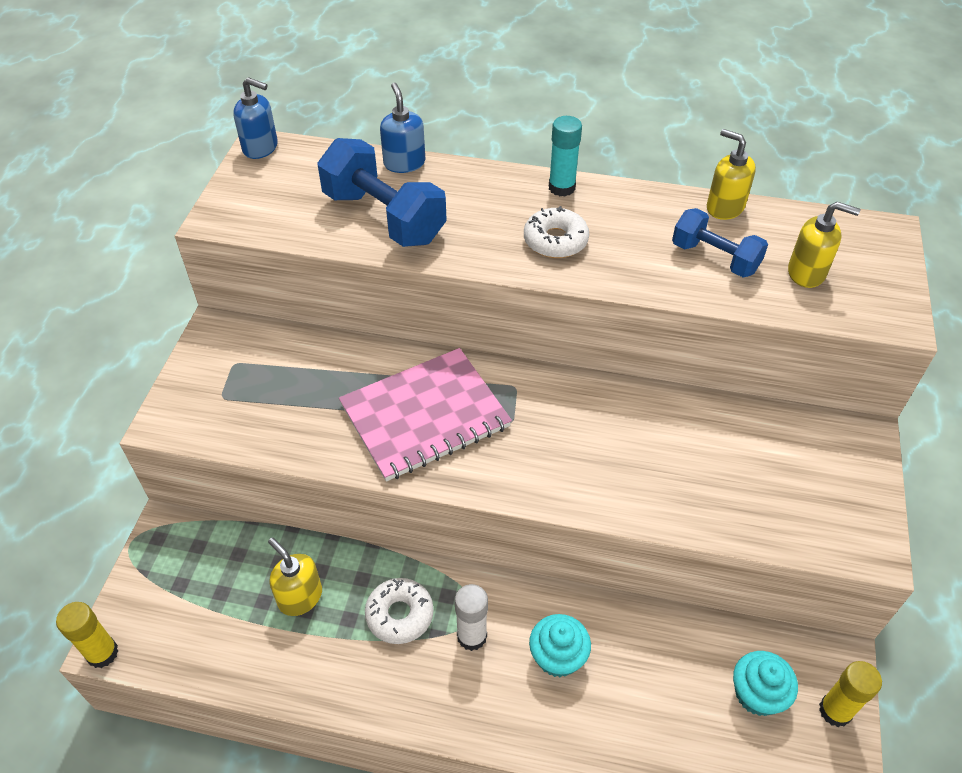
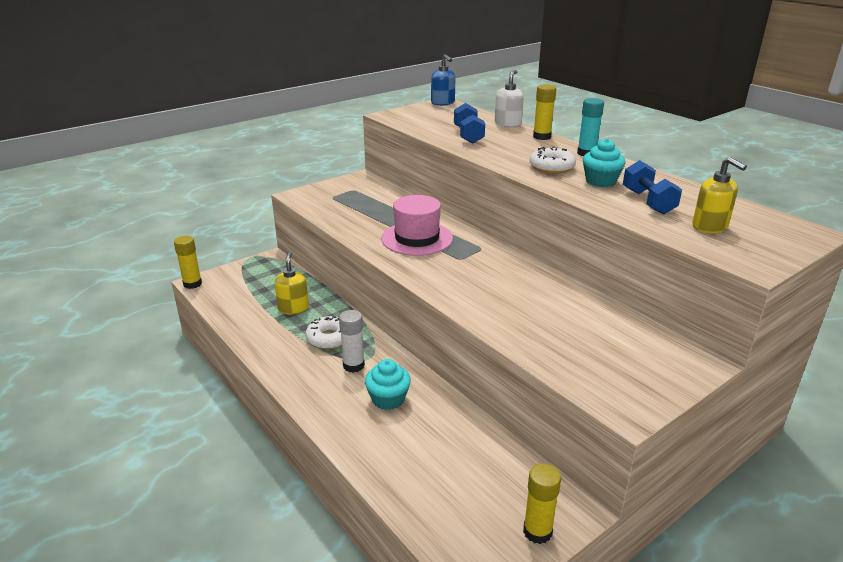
camera: 40 degrees right, 20 degrees down
blue dumbbell [317,138,447,247] -> blue dumbbell [454,103,485,144], size x0.63
pink notebook [339,348,512,481] -> pink hat [381,195,453,256]
blue soap dispenser [380,83,425,173] -> white soap dispenser [495,70,524,127]
yellow soap dispenser [707,129,756,220] -> none
turquoise cupcake [733,651,798,716] -> turquoise cupcake moved to [583,139,626,187]
none -> yellow glue stick [533,84,556,140]

